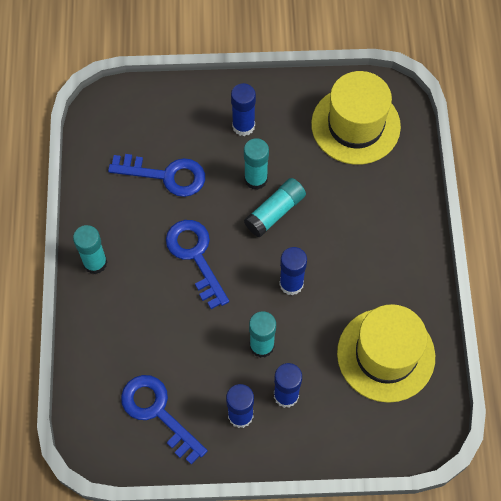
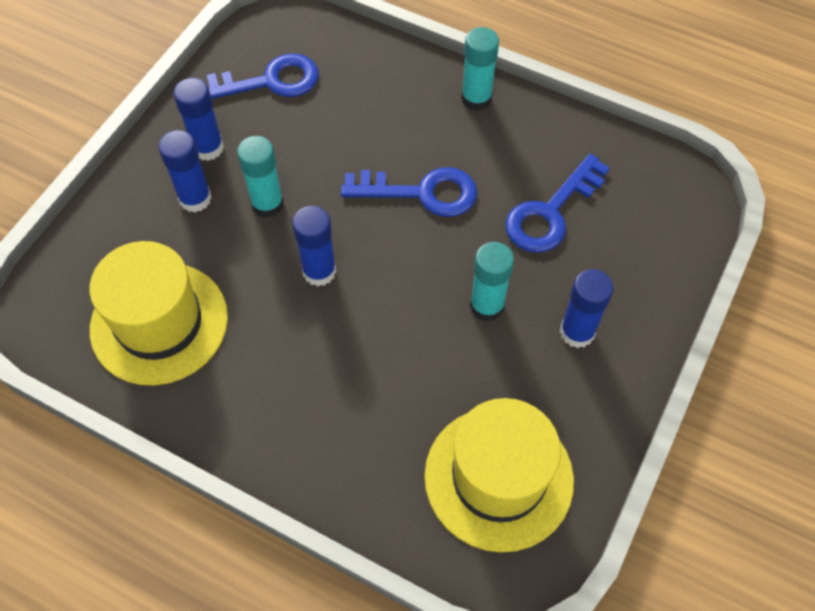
camera: 120 degrees right, 5 degrees down
turquoise glue stick [244,178,306,238] -> none

